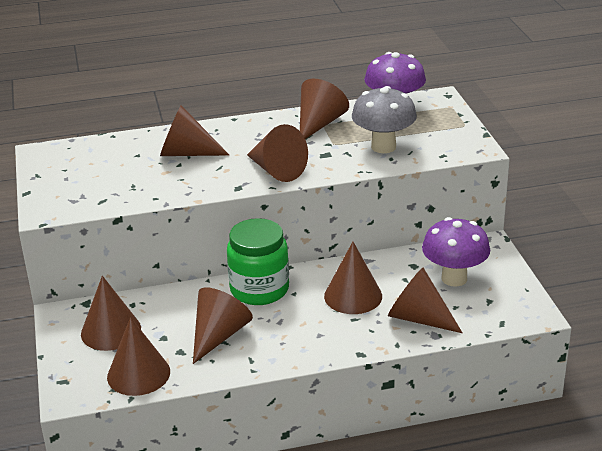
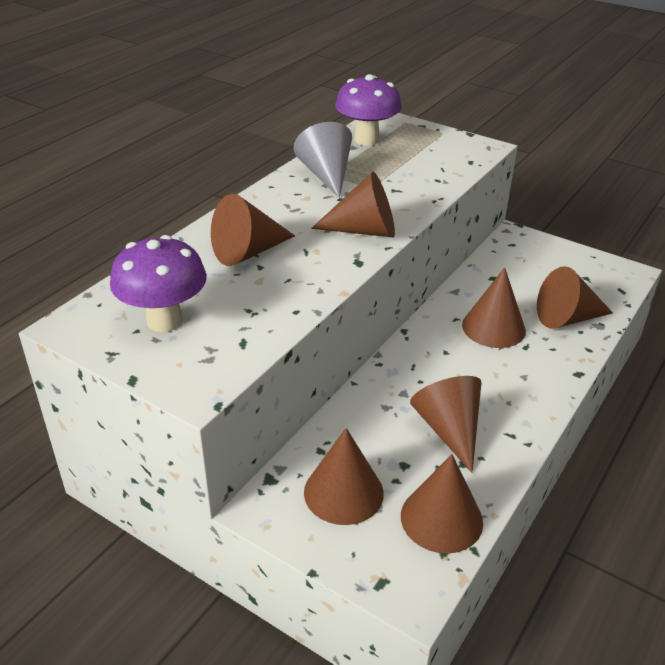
camera: 45 degrees left, 5 degrees up
green jar [227,218,289,305] -> none
brown cone [300,79,349,139] -> grey cone [293,122,352,198]
grey mushroom [352,86,417,153] -> none
purple mushroom [422,217,490,287] -> purple mushroom moved to [110,235,207,332]

